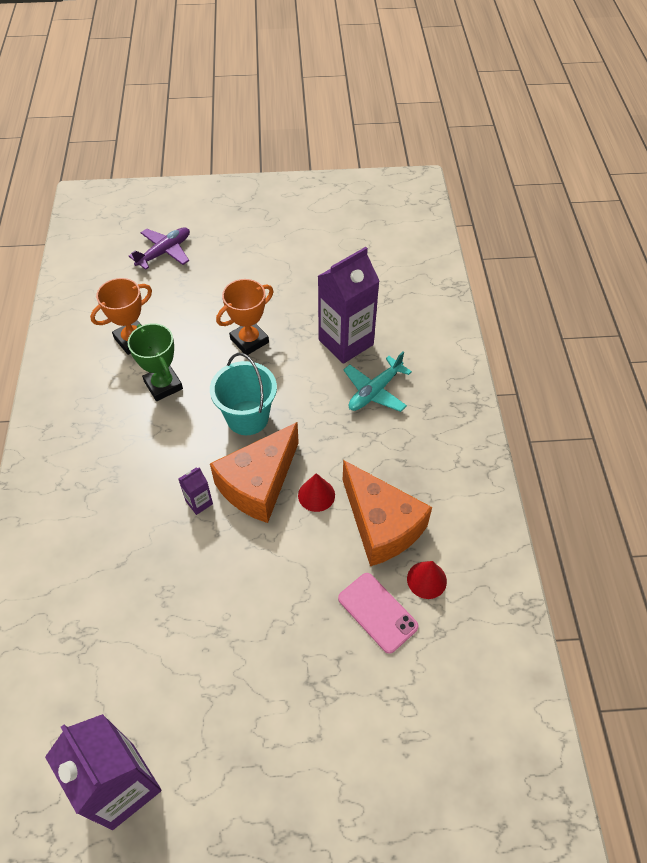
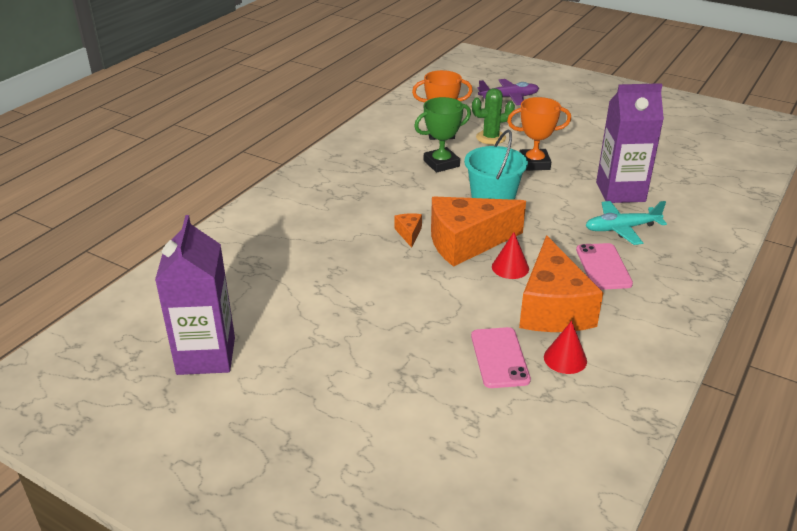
camera: 35 degrees right, 20 degrees down
green trophy [128,324,183,401] -> green trophy turned 60 degrees clockwise [414,97,471,173]
purple carton [179,467,213,515] -> orange cheese [394,213,422,248]
none -> green cactus [472,88,515,145]
none -> pink phone [576,243,633,290]

